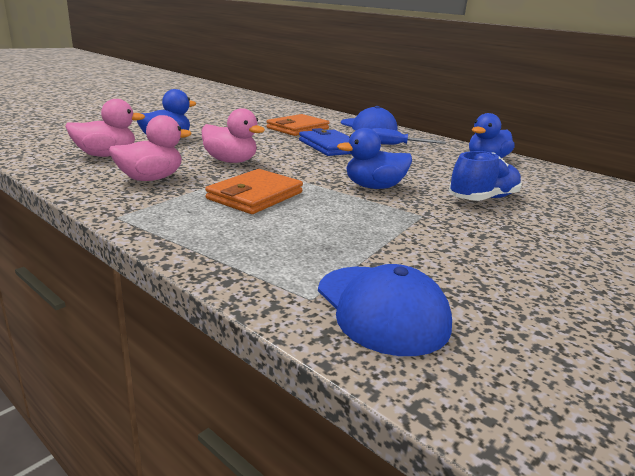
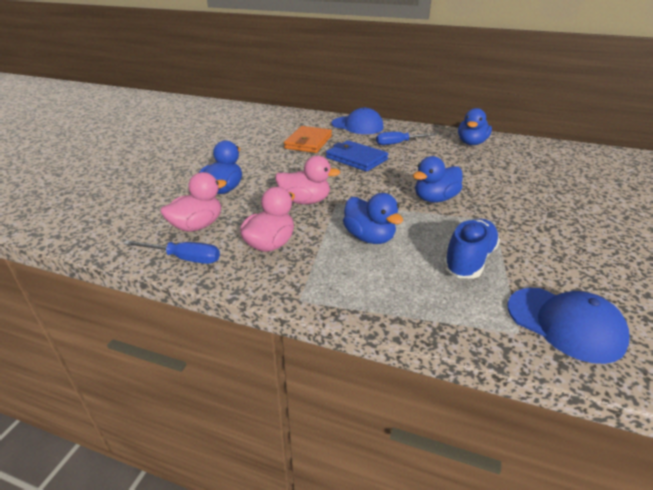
camera: 20 degrees left, 10 degrees up
orange wallet [205,169,303,214] -> blue duck [343,193,403,244]
blue shoe [449,151,522,201] -> blue shoe moved to [443,219,500,279]
none -> blue screwdriver [124,240,220,264]

